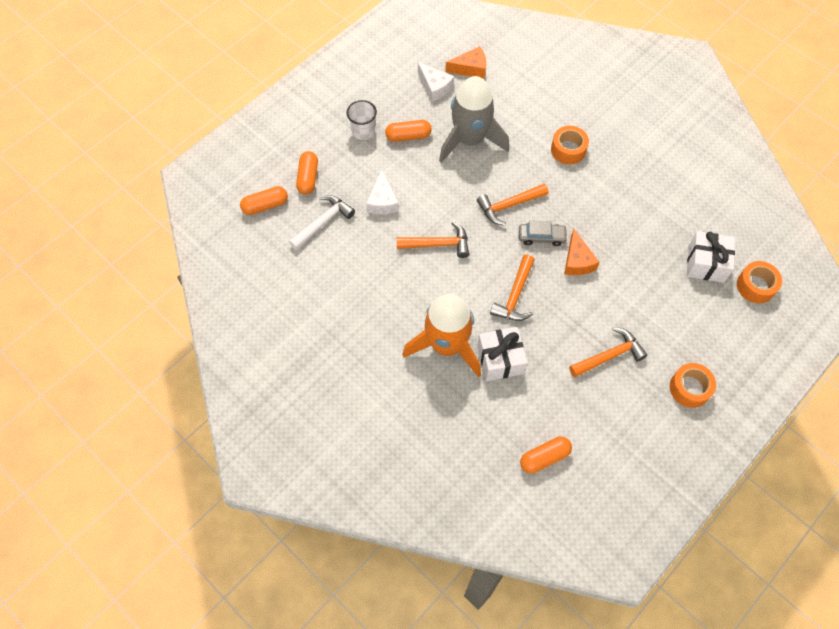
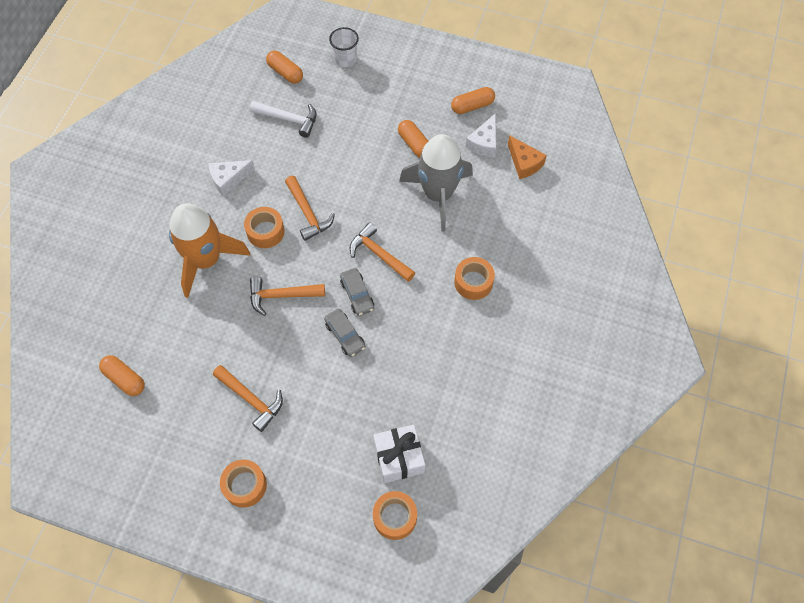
camera: 65 degrees right, 0 degrees up
orange capsule [296,151,318,194] -> orange capsule moved to [451,87,495,114]
white cup [346,100,377,140] -> white cup moved to [329,27,359,67]
white cheese [366,170,399,214] -> white cheese moved to [209,160,255,196]
white gift [477,327,528,381] -> none
orange cheese [564,229,600,275] -> grey car [324,309,365,357]
none -> orange tape [244,207,285,248]

